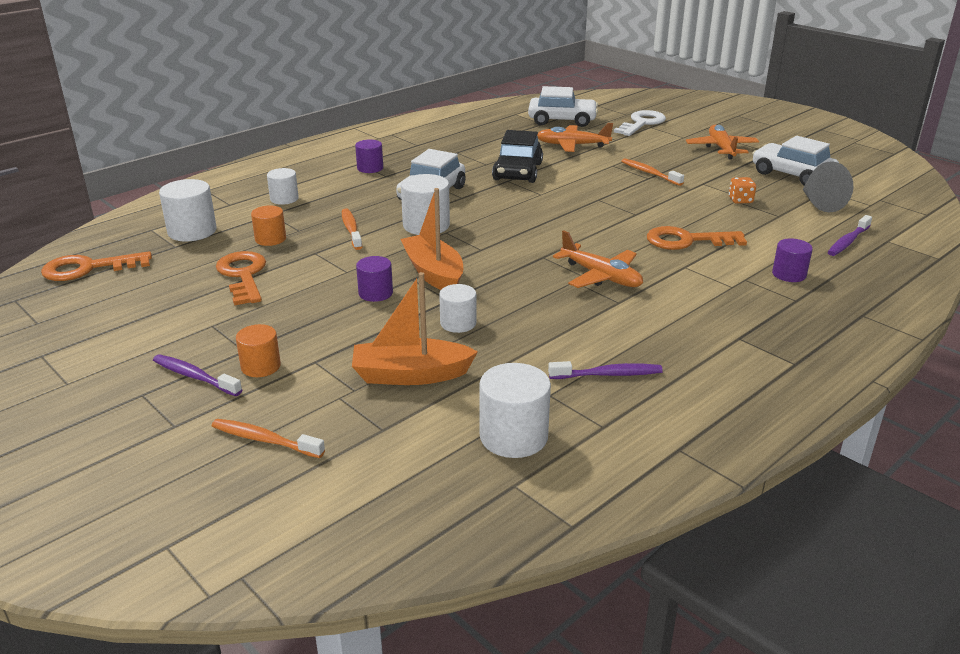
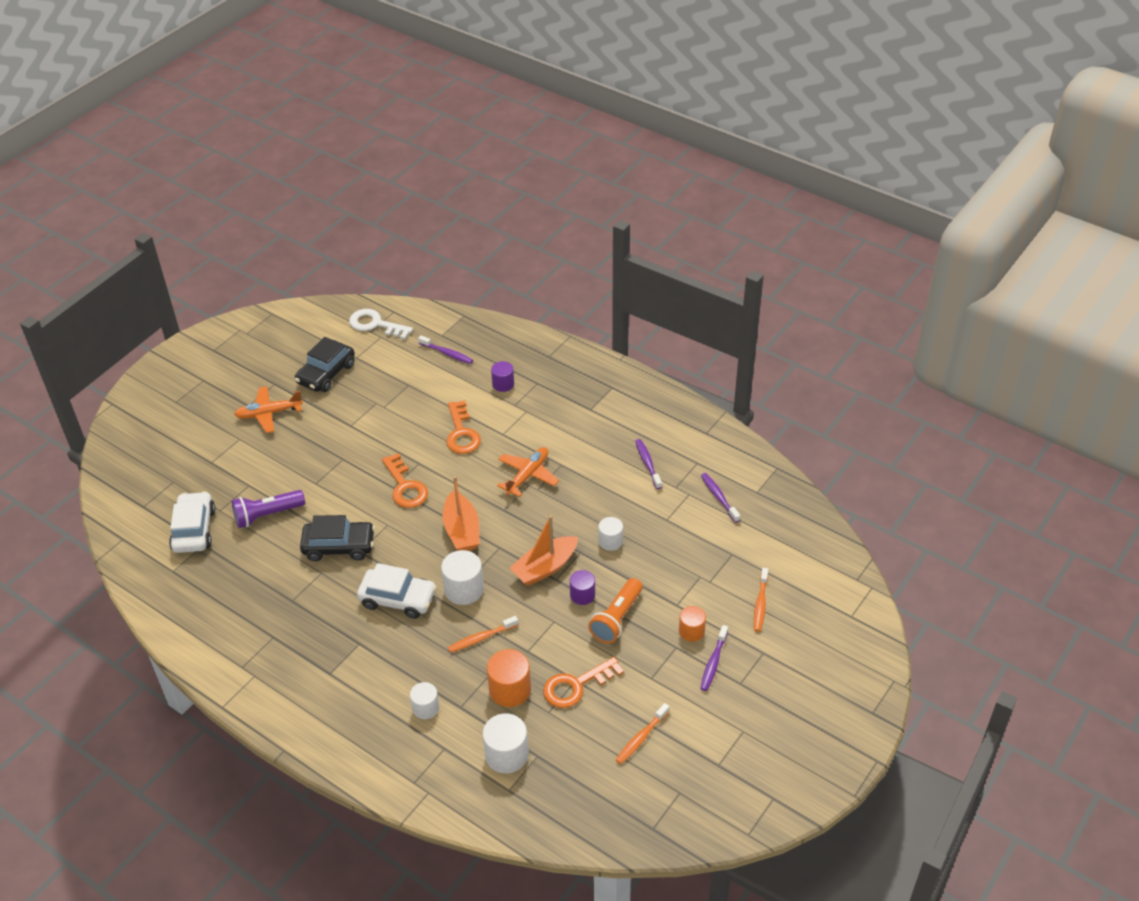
camera: 100 degrees left, 15 degrees up
orange key [41,251,152,281] -> orange key moved to [382,453,428,508]
orange cylinder [251,205,286,246] -> orange cylinder [487,649,531,707], size x1.57
orange boat [352,272,478,385] -> orange boat moved to [442,476,480,551]
purple cylinder [355,139,383,173] -> none
white cylinder [480,363,551,458] -> purple toothbrush [701,473,741,523]
orange plane [537,123,613,152] -> purple flashlight [232,490,305,528]
white key [614,110,666,136] -> white key moved to [349,309,413,340]
orange toothbrush [621,158,684,186] -> orange toothbrush moved to [616,703,670,764]
orange dice [729,177,756,204] -> none
white car [752,136,839,186] -> black car [295,337,355,392]
grey cone [802,161,853,212] -> none
none -> orange flashlight [588,578,643,643]

